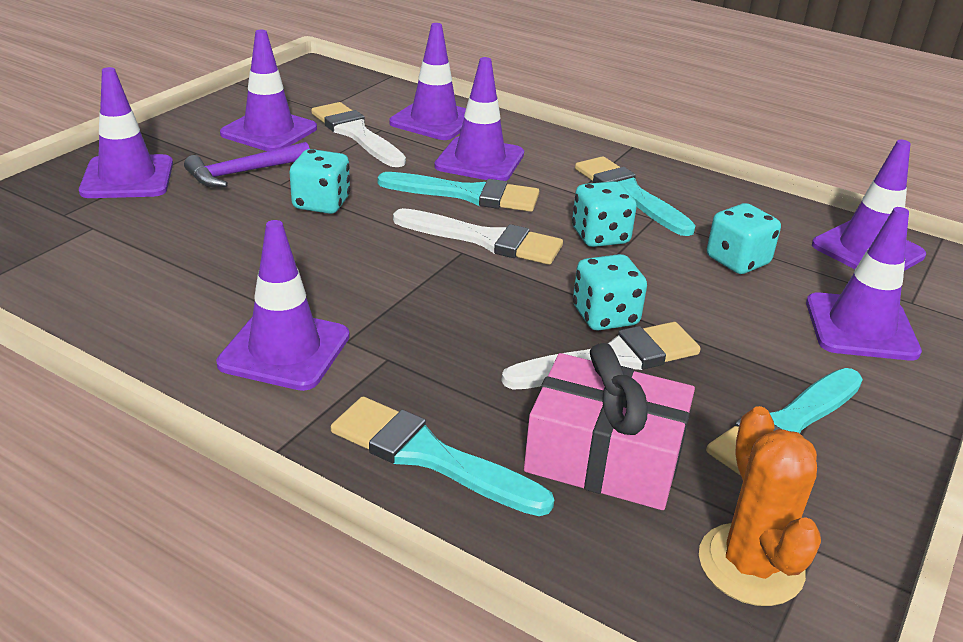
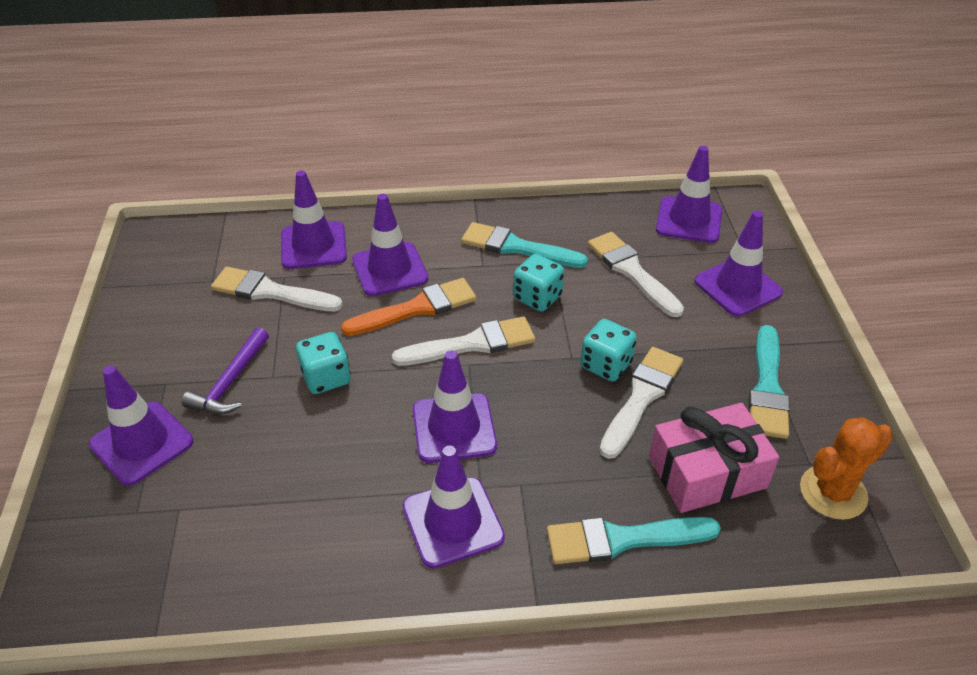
camera: 35 degrees left, 10 degrees up
purple traffic cone [220,30,317,151] -> purple traffic cone moved to [413,350,497,463]
turquoise brush [378,172,539,212] -> orange brush [341,278,476,336]
orange cactus [699,406,821,606] -> orange cactus turned 75 degrees counterclockwise [800,417,893,520]
turquoise dice [707,203,781,274] -> white brush [588,232,684,317]

